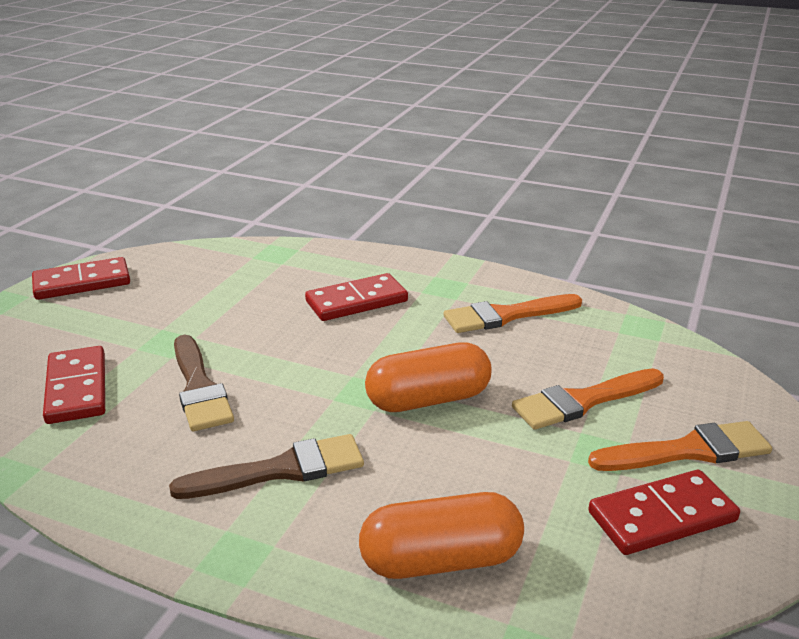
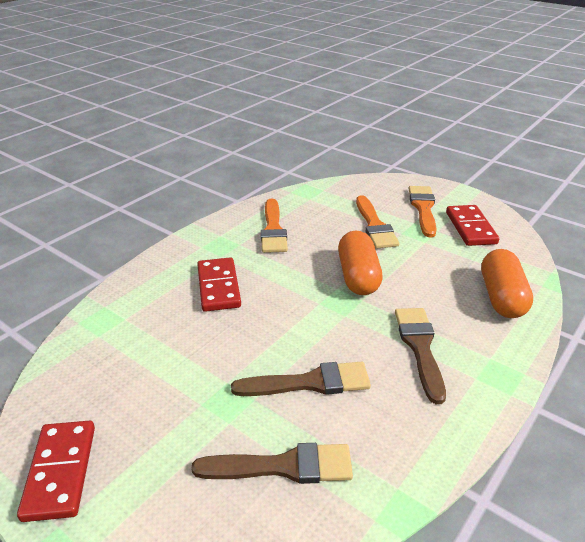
camera: 75 degrees left, 5 degrees up
red domino [43,346,105,424] -> brown brush [191,443,353,484]

